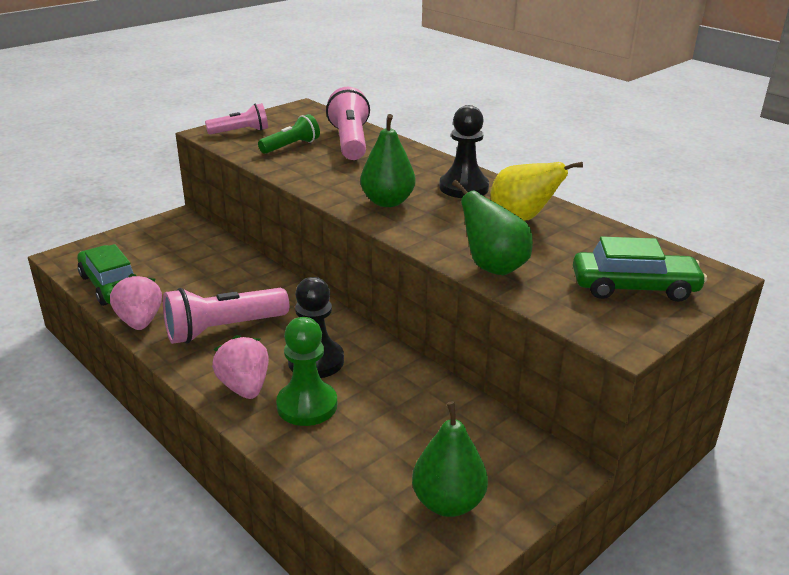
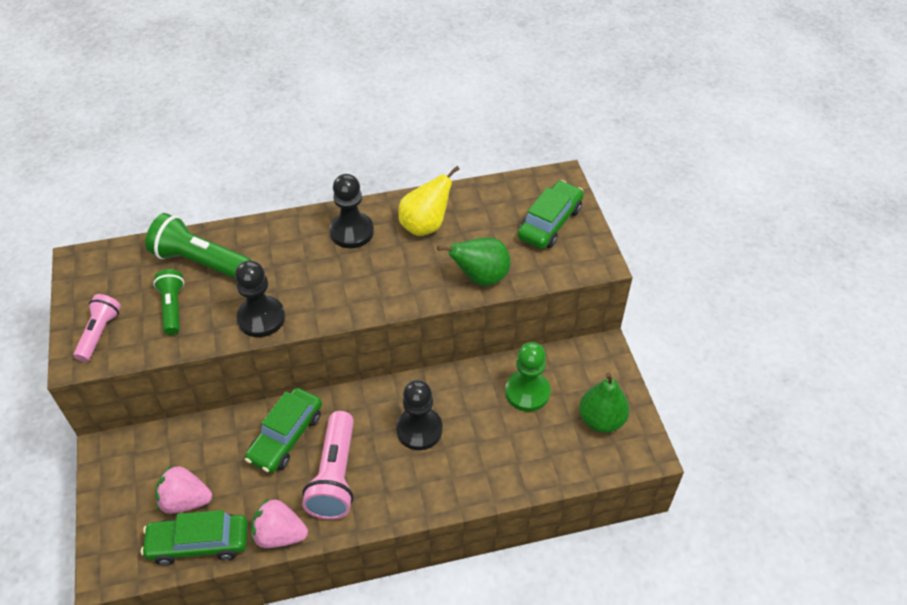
camera: 60 degrees left, 20 degrees up
pink strawberry [212,335,269,399] -> pink strawberry moved to [156,465,212,514]
green pawn [276,317,337,426] -> green pawn moved to [505,342,550,412]
pink flashlight [326,87,370,160] -> green flashlight [145,213,252,278]
green pear [360,114,415,207] -> none
none -> black pawn [235,260,285,337]
none -> green car [245,388,322,473]

